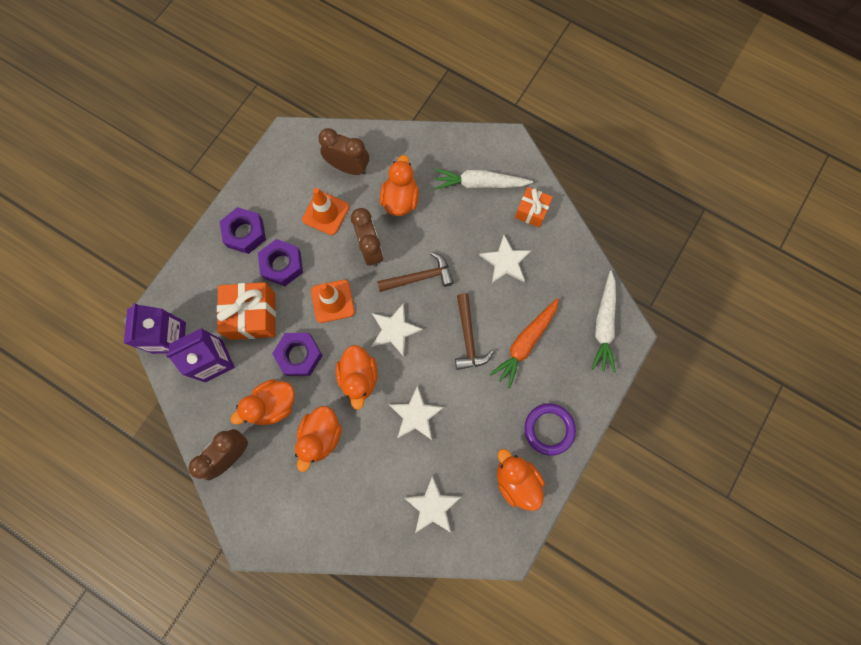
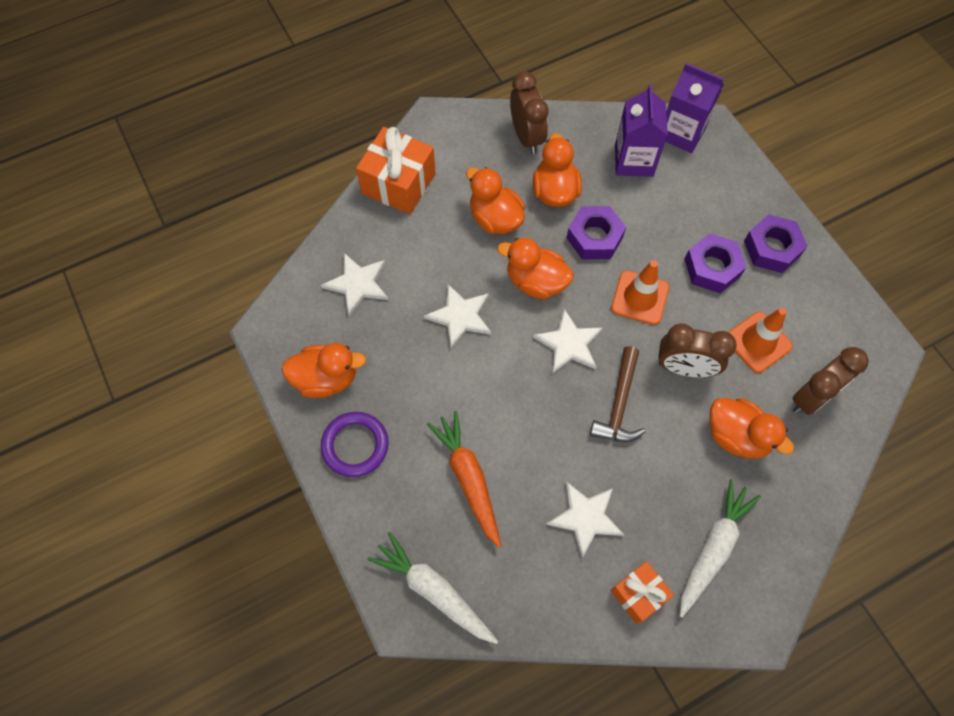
camera: 120 degrees right, 10 degrees down
orange gift [217,282,276,340] -> orange gift moved to [356,127,436,214]
brown hammer [455,293,494,370] -> none

